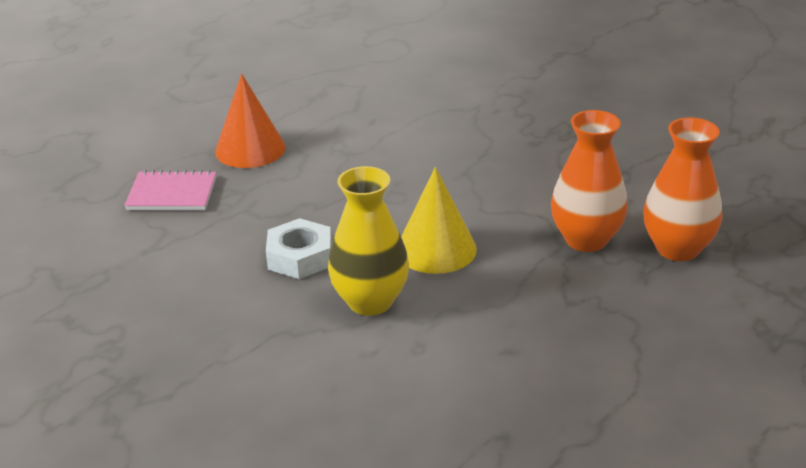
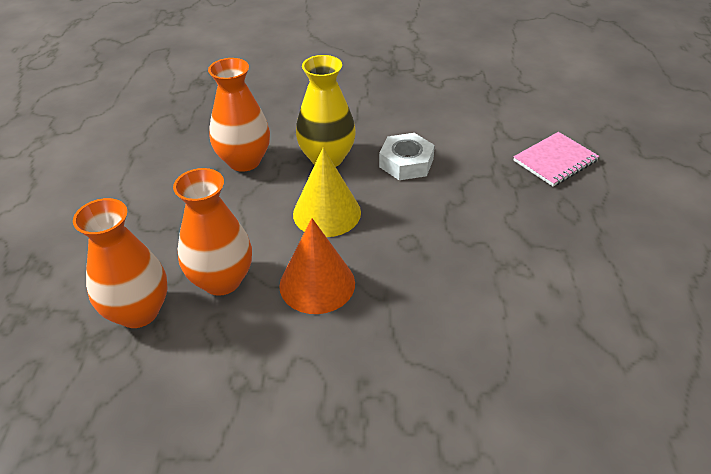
camera: 140 degrees right, 10 degrees up
orange cone [215,74,286,168] -> orange cone moved to [279,218,355,314]
none -> orange vase [208,58,270,172]

